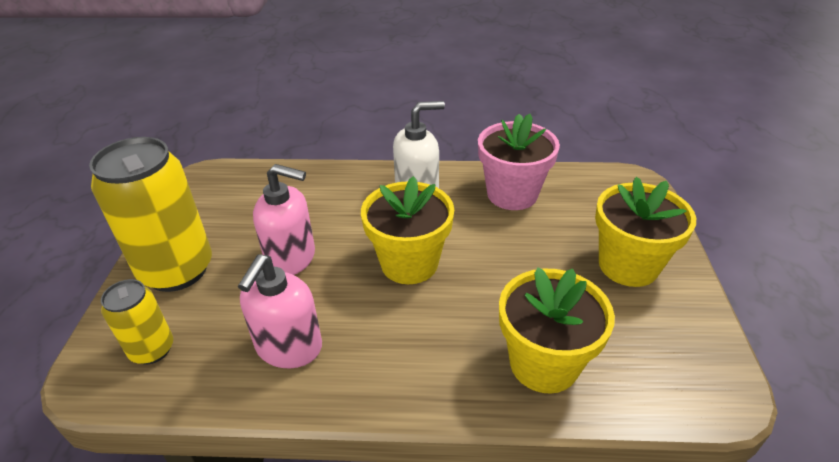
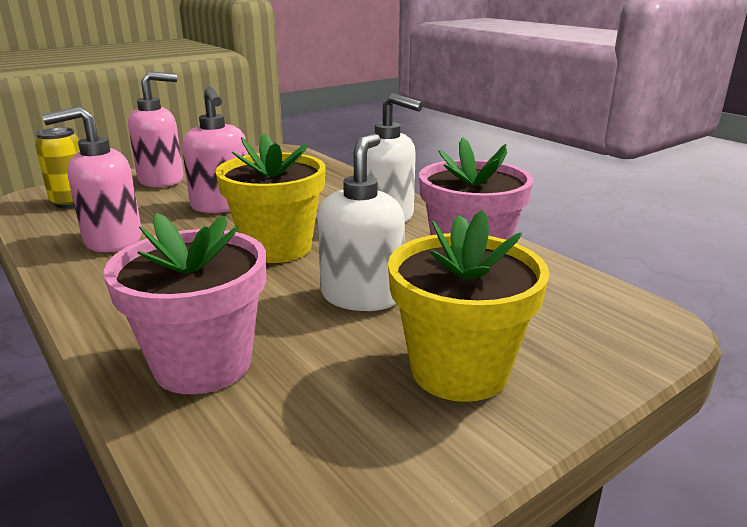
camera: 50 degrees right, 15 degrees down
yellow can [89,137,212,292] -> pink soap dispenser [128,71,184,188]
yellow flower pot [499,267,615,393] -> pink flower pot [104,213,266,394]
none -> white soap dispenser [317,134,405,311]

